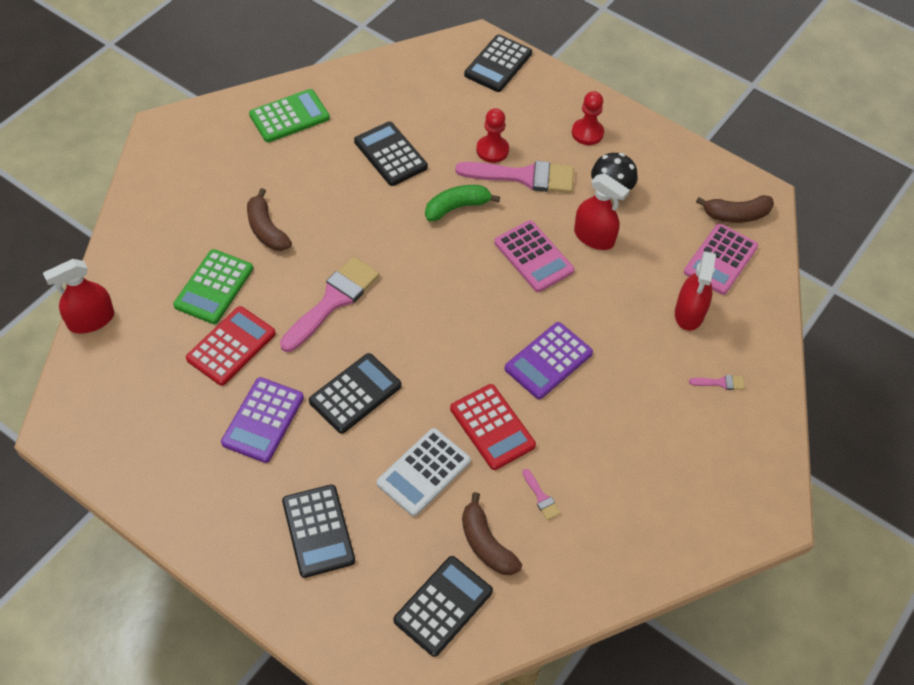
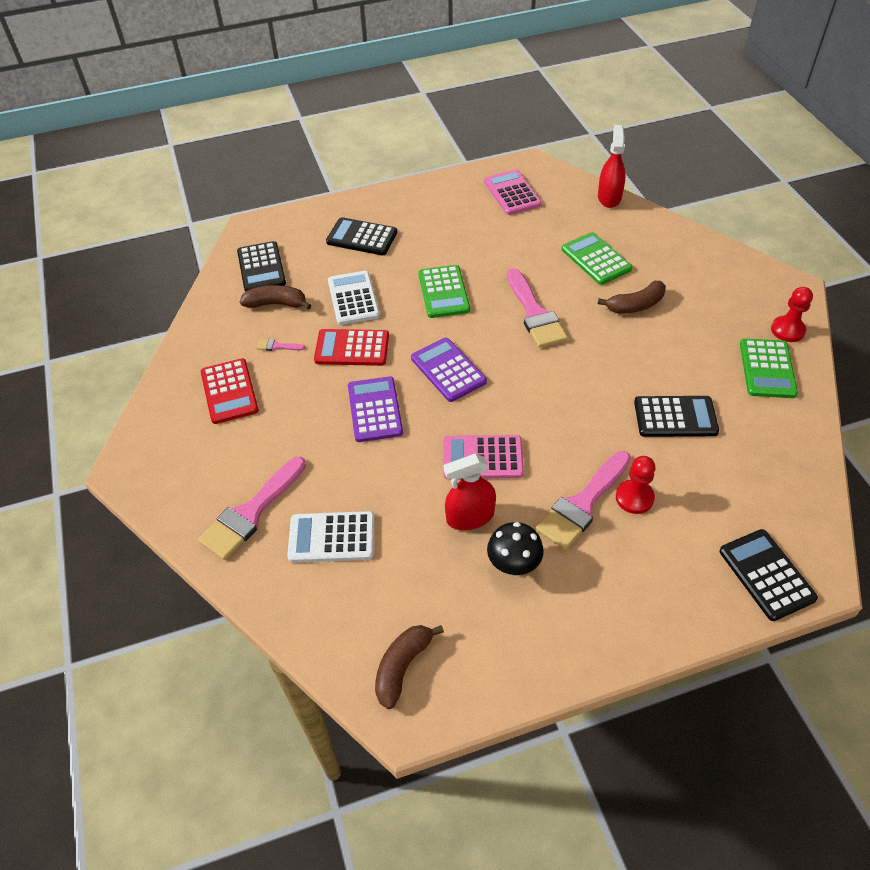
camera: 130 degrees right, 5 degrees down
red calculator [186,306,276,386] -> red calculator moved to [201,358,259,424]
purple calculator [221,377,304,463] -> purple calculator moved to [411,338,487,402]
brown banana [247,188,292,251] -> brown banana turned 150 degrees clockwise [598,281,666,314]
black calculator [309,353,402,434] -> green calculator [418,265,470,318]
green banana [425,185,500,222] -> none
red pawn [572,91,604,145] -> red pawn moved to [771,287,813,342]
red spray bottle [675,251,716,331] -> white calculator [287,511,375,563]
pink calculator [684,223,758,295] -> pink calculator moved to [484,170,542,215]
pink brush [689,375,745,390] -> pink brush [198,457,306,560], size x2.39

